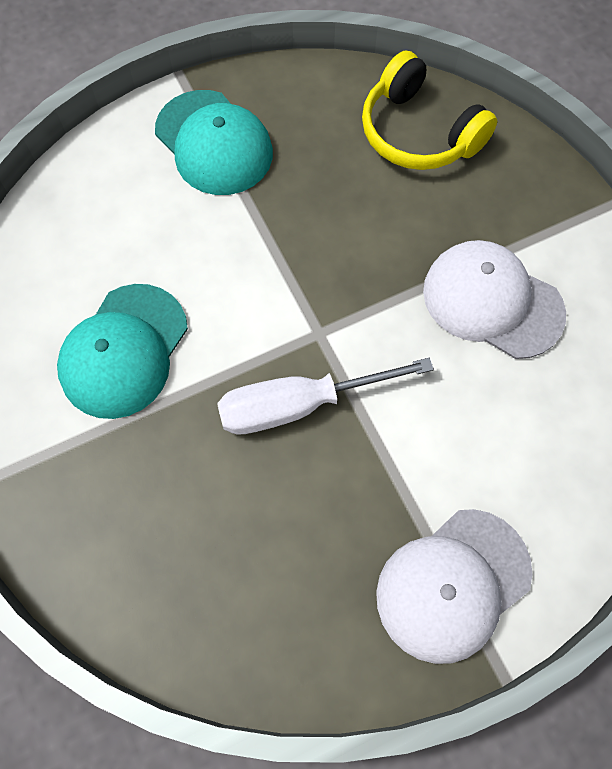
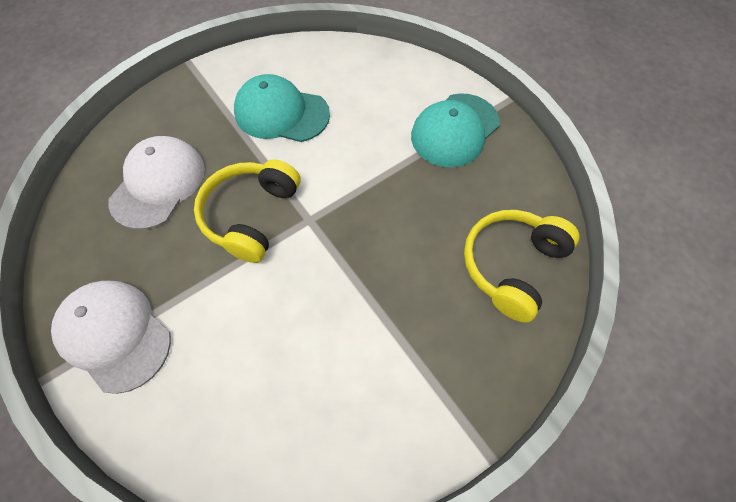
camera: 80 degrees right, 5 degrees down
white screwdriver [217,358,434,435] -> yellow headphones [194,159,301,263]
white cap [423,240,566,359] -> white cap moved to [108,136,205,230]

